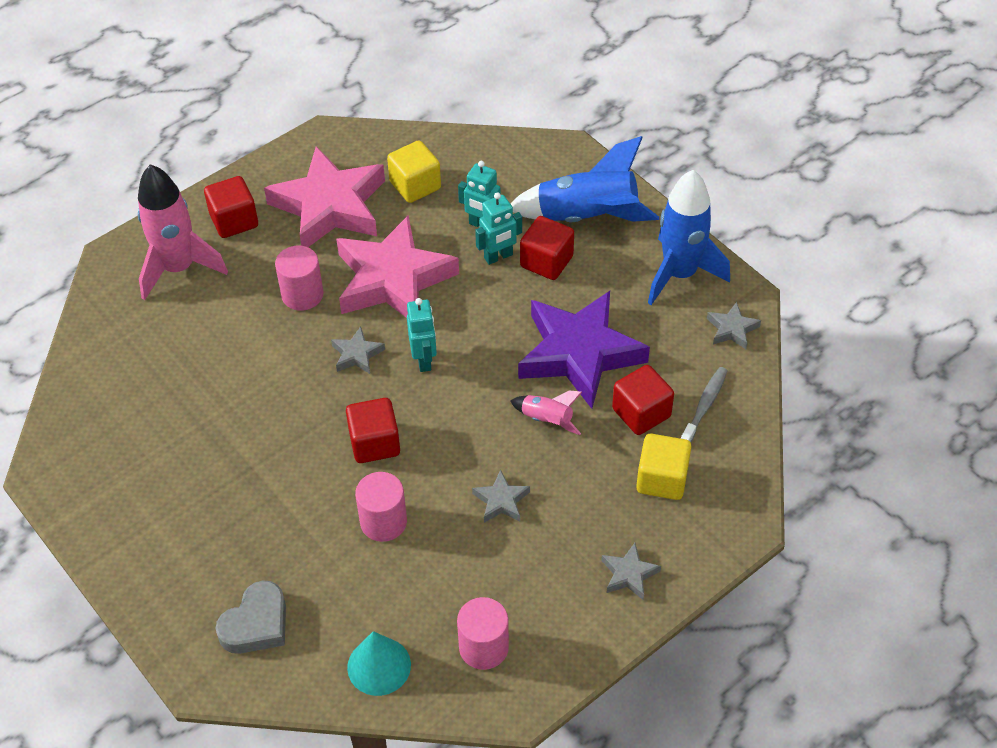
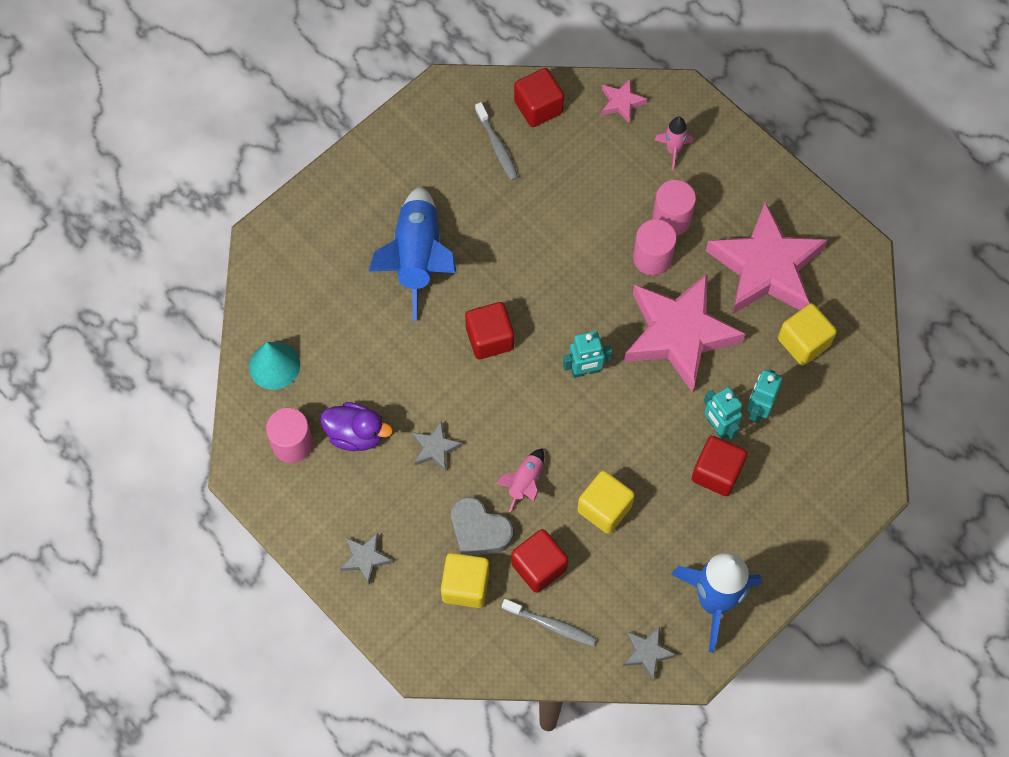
camera: 85 degrees right, 15 degrees up
pink rocket [138,164,228,300] -> pink rocket [654,116,693,170], size x0.48
red cube [204,176,258,238] -> red cube moved to [514,68,564,127]
grey heart [215,580,286,654] -> grey heart moved to [451,497,513,556]
grey star [331,327,385,374] -> none
pink cylinder [355,472,407,542] -> pink cylinder moved to [652,180,696,236]
blue rocket [511,136,659,222] -> blue rocket moved to [369,186,457,321]
purple star [518,291,650,409] -> yellow cube [577,471,635,534]
none -> purple duck [321,402,393,451]
none -> grey toothbrush [475,102,518,181]
none -> pink star [602,79,647,123]

